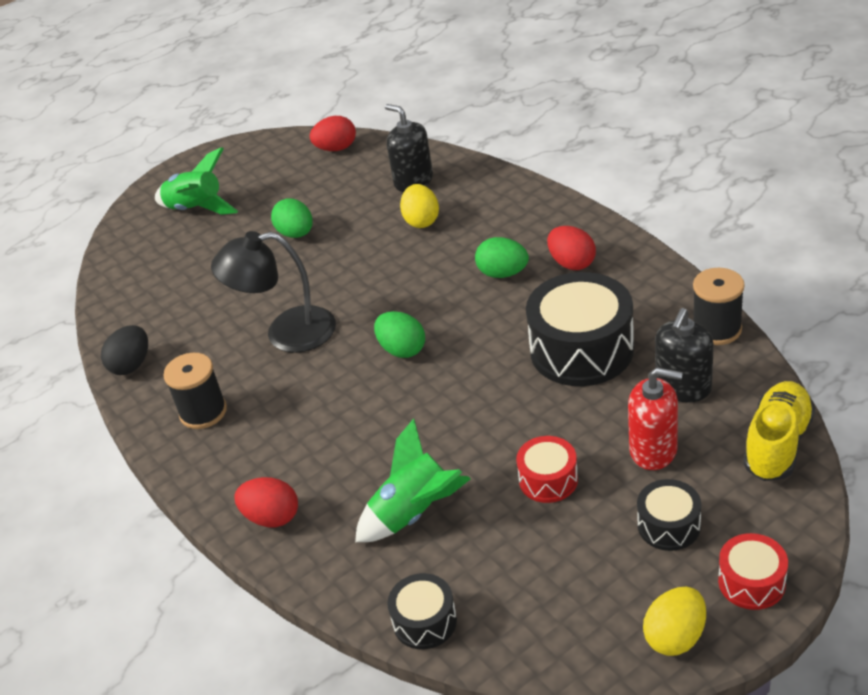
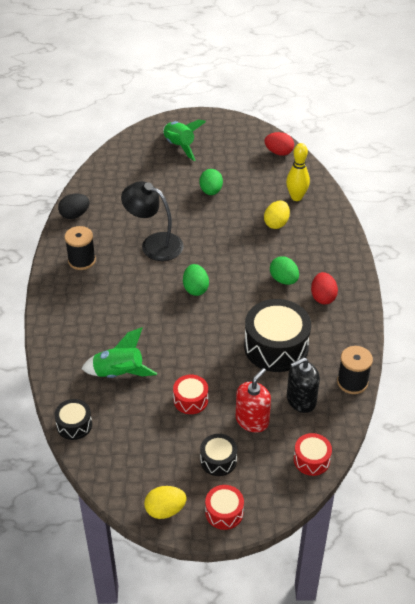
camera: 30 degrees right, 5 degrees up
red egg [234,477,298,527] -> none
black soap dispenser [385,104,433,192] -> yellow bowling pin [286,143,310,201]
red soap dispenser [628,368,683,470] -> red soap dispenser turned 105 degrees counterclockwise [236,368,271,433]
yellow shoe [743,381,815,481] -> red drum [294,433,332,476]

